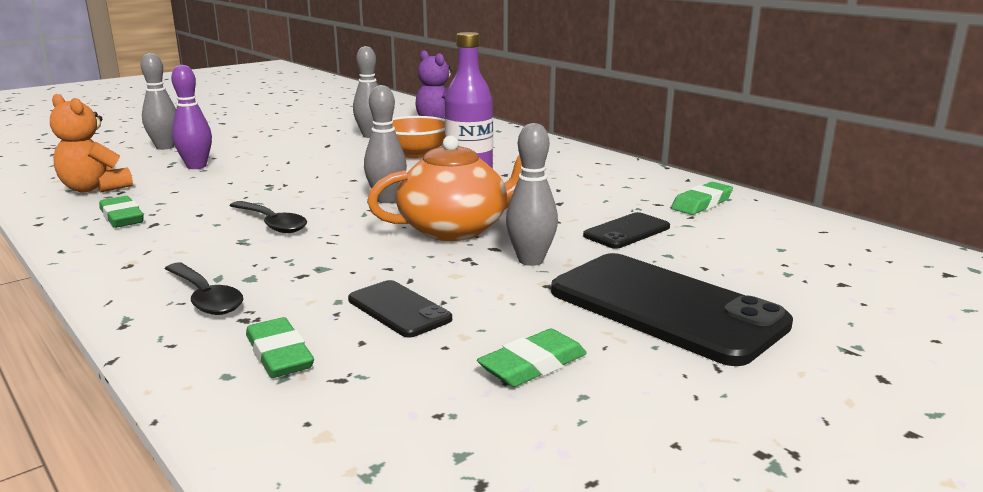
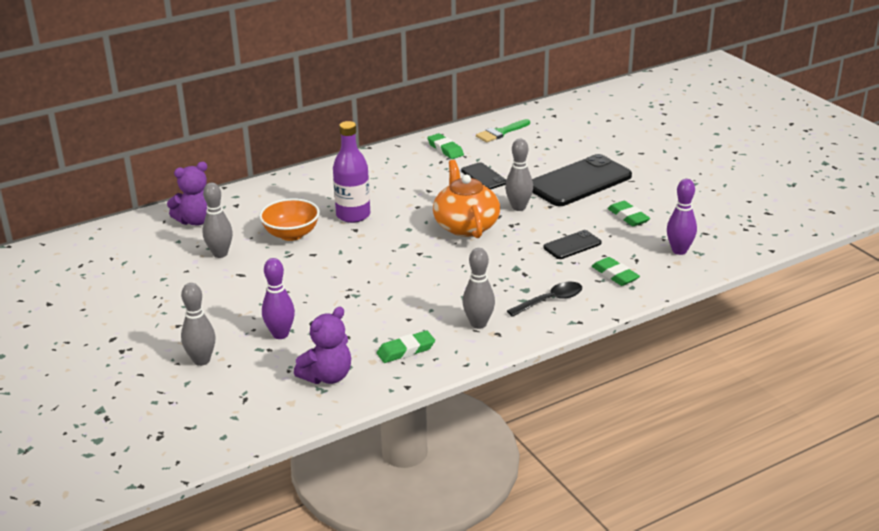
camera: 80 degrees left, 10 degrees up
orange teddy bear [50,94,133,192] -> purple teddy bear [294,307,351,384]
black spoon [229,201,307,233] -> none
green eraser [246,317,314,378] -> green eraser turned 75 degrees clockwise [592,257,640,286]
grey bowling pin [364,85,407,203] -> grey bowling pin moved to [462,248,495,329]
none -> green brush [476,119,530,142]
none -> purple bowling pin [667,179,697,255]

